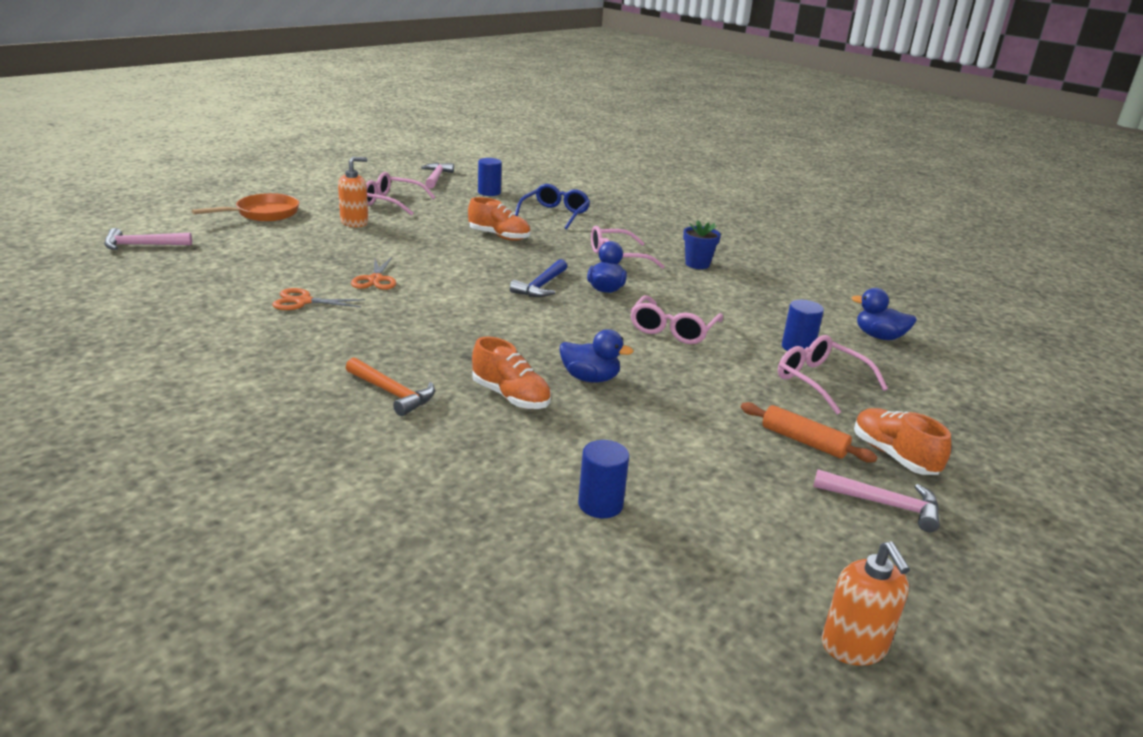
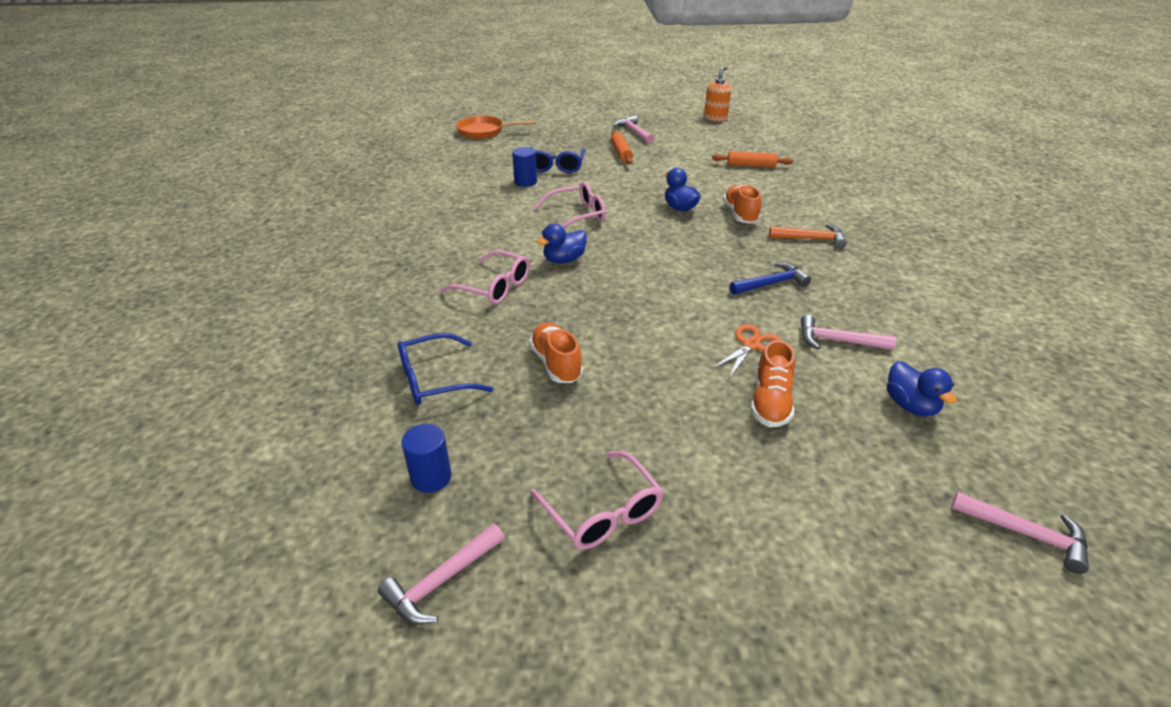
camera: 135 degrees left, 10 degrees up
orange pan [192,193,299,221] -> orange pan moved to [456,115,536,139]
orange scissors [272,288,365,310] -> pink hammer [801,315,896,350]
orange soap dispenser [338,157,368,227] -> none
orange hammer [346,357,435,416] -> orange hammer turned 105 degrees clockwise [769,224,847,249]
blue hammer [510,259,567,297] -> blue hammer moved to [730,262,811,295]
blue cylinder [578,440,629,518] -> orange rolling pin [712,151,793,168]
blue flower pot [683,220,721,269] -> none
pink glasses [778,335,888,415] -> blue glasses [530,147,585,173]
blue duck [851,288,917,340] -> blue duck moved to [887,361,957,416]
orange shoe [854,408,951,475] -> orange shoe moved to [751,340,795,427]

